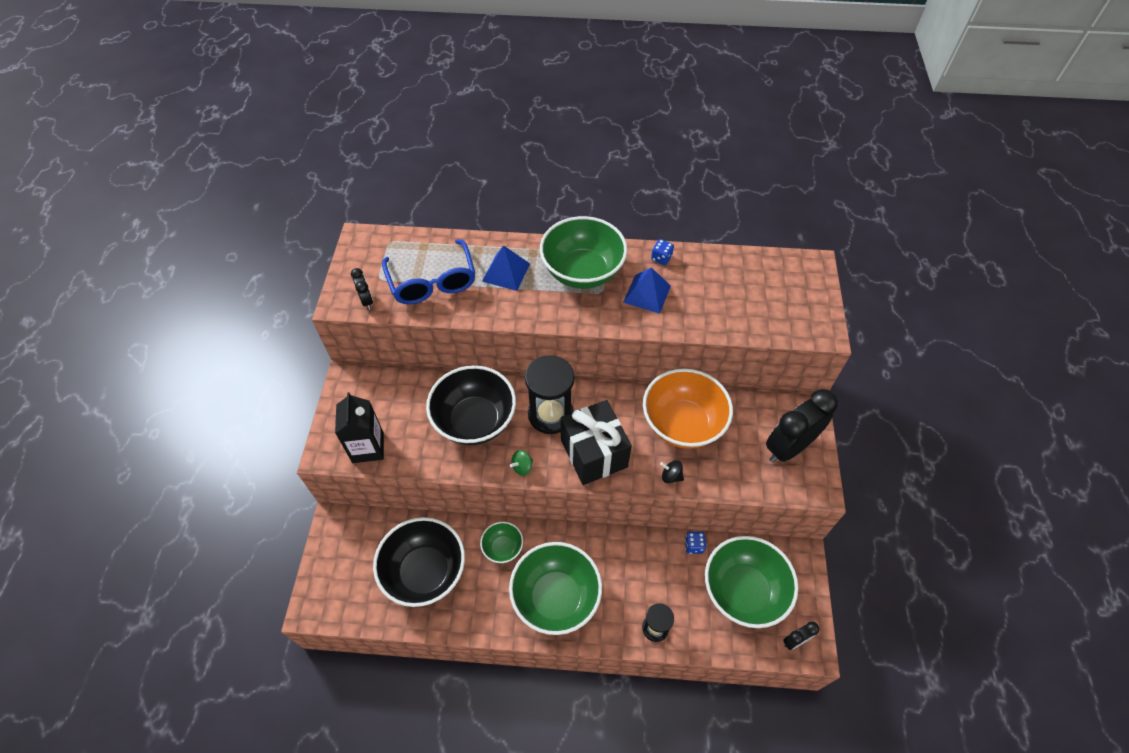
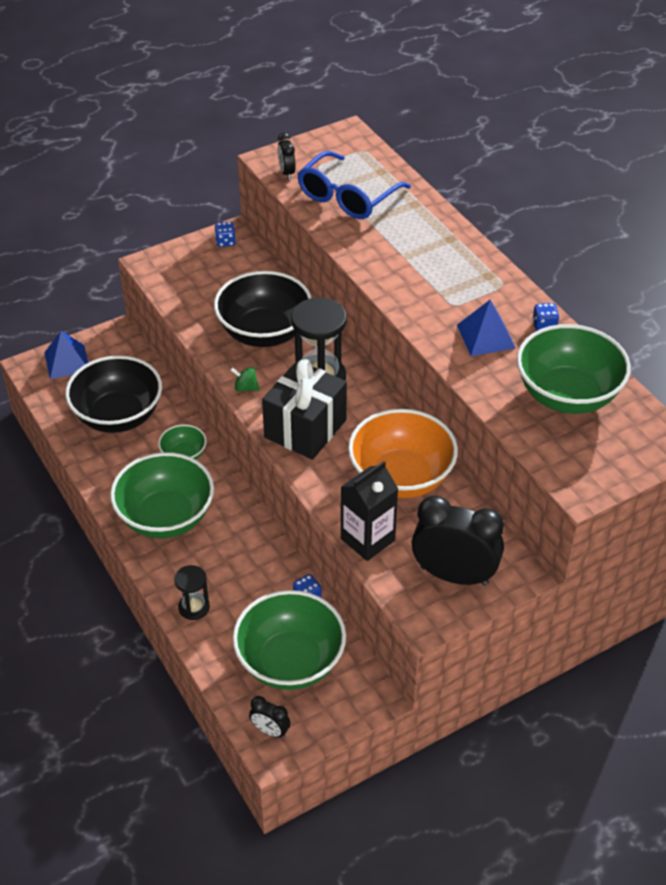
camera: 55 degrees right, 10 degrees down
black carton [335,392,384,463] -> black carton moved to [341,461,398,561]
black clock [351,268,373,310] -> black clock turned 135 degrees clockwise [278,133,296,180]
blue pyramid [482,245,530,291] -> blue pyramid moved to [44,331,88,379]
green bowl [540,216,627,289] -> green bowl moved to [517,324,631,414]
black spinning top [660,460,684,483] -> none
none -> blue dice [214,222,236,247]

